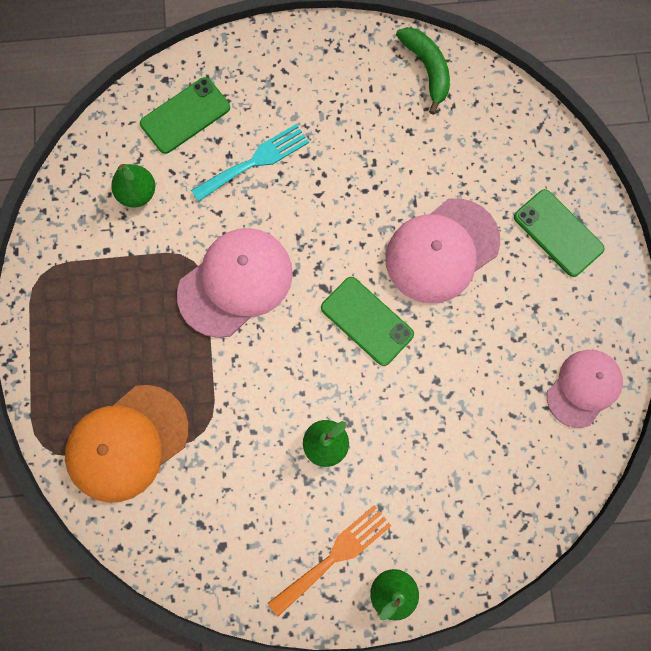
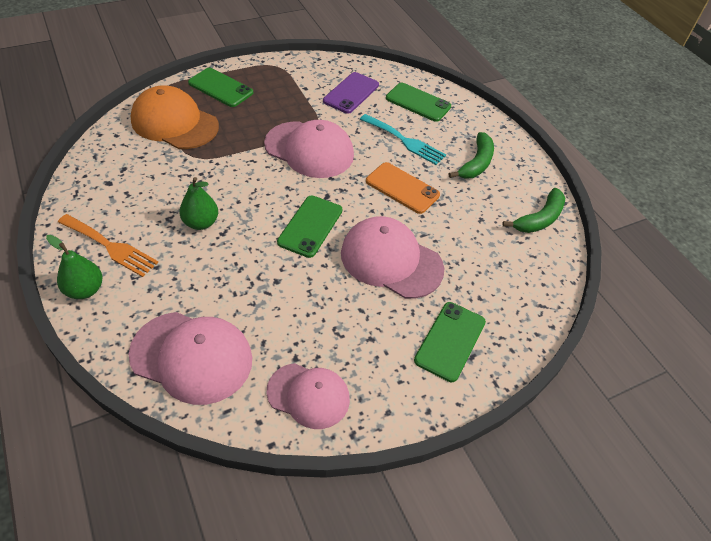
camera: 65 degrees right, 25 degrees down
green pear [111,164,155,208] -> purple phone [323,72,379,114]
none -> pink cap [129,312,252,405]
none -> green phone [188,68,253,107]
none -> orange phone [366,162,440,214]
none -> green banana [449,132,494,179]

